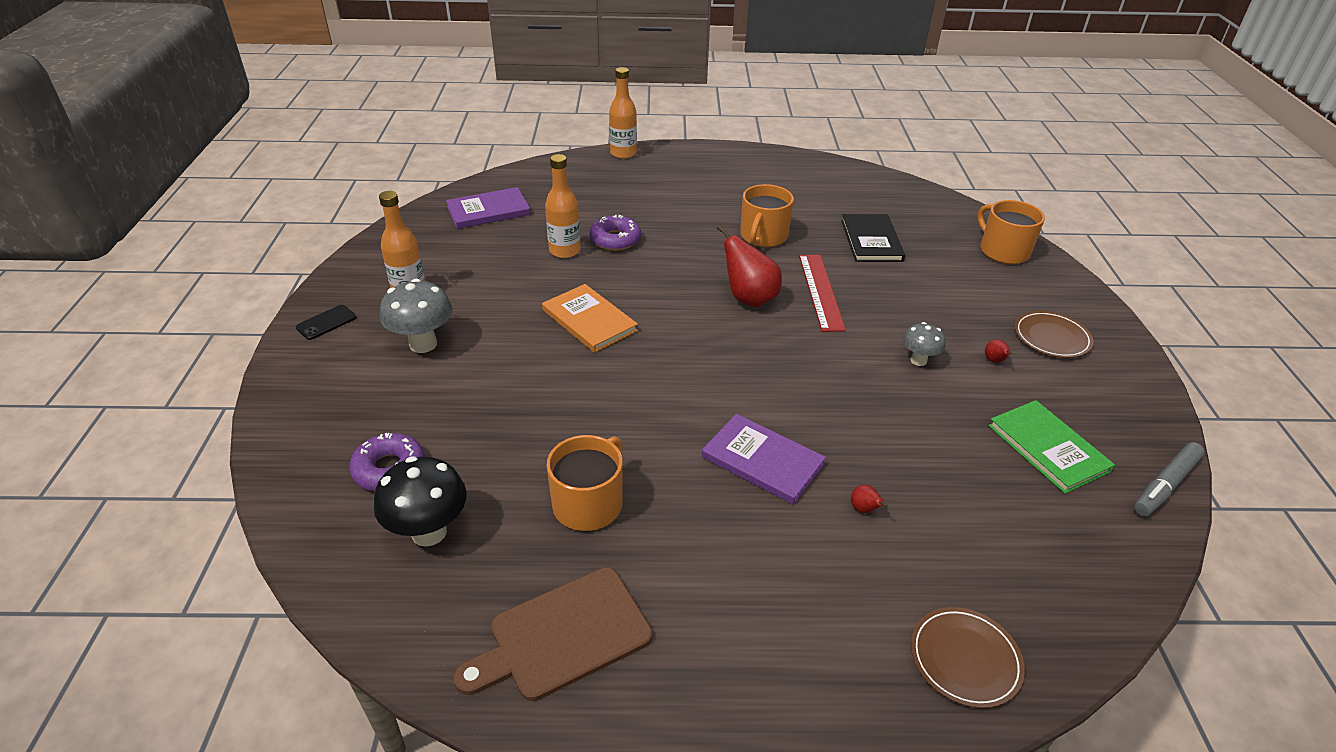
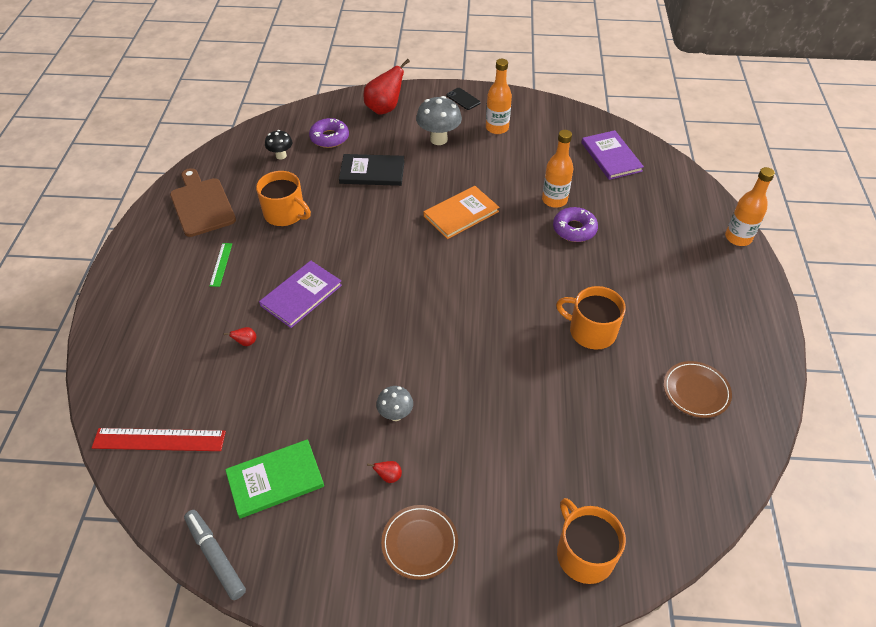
camera: 95 degrees right, 10 degrees up
black mushroom [374,456,467,547] -> black mushroom [265,130,293,160], size x0.60
red pear [717,224,782,307] -> red pear moved to [364,59,410,115]
red ruler [799,255,846,332] -> red ruler moved to [92,428,226,451]
black book [841,214,905,262] -> black book moved to [339,154,405,186]
brown plate [911,607,1025,708] -> brown plate moved to [664,361,732,418]
orange mug [977,200,1045,264] -> orange mug turned 90 degrees counterclockwise [557,498,626,584]
none -> green ruler [210,243,232,287]

